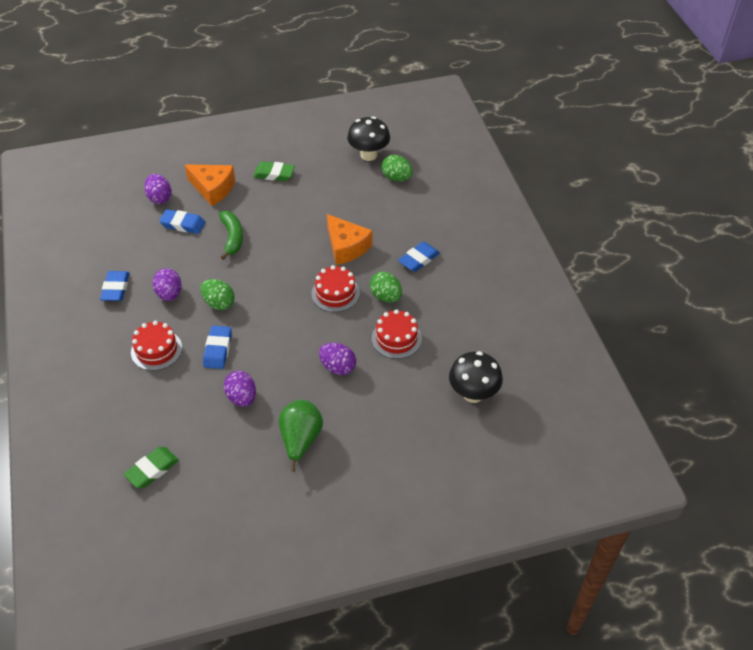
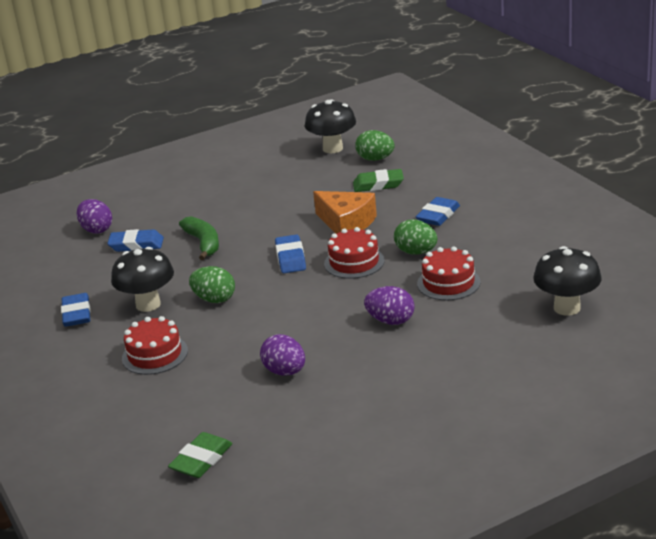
camera: 10 degrees left, 20 degrees down
purple egg [153,268,182,301] -> black mushroom [111,247,174,312]
orange cheese [185,164,235,206] -> none
blue eraser [203,326,232,369] -> blue eraser moved to [275,234,306,273]
green eraser [253,161,295,181] -> green eraser moved to [353,169,404,192]
green pear [279,400,323,472] -> none

